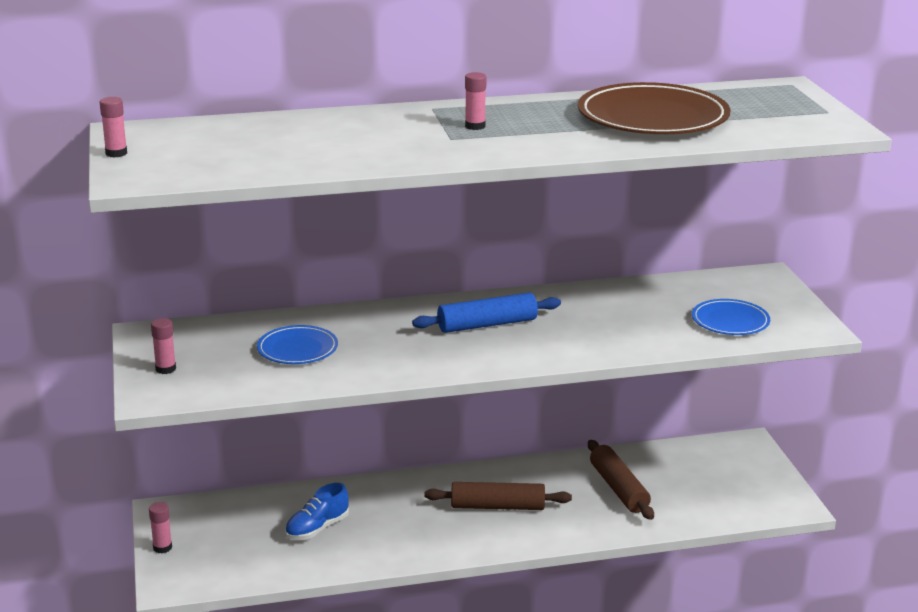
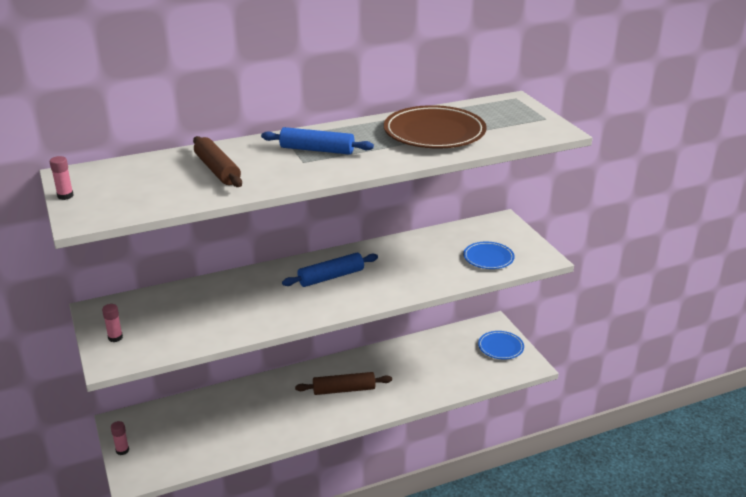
camera: 10 degrees left, 5 degrees up
blue plate [257,325,338,364] -> blue plate moved to [478,331,524,360]
blue shoe [285,483,349,540] -> none
pink glue stick [465,72,486,130] -> blue rolling pin [261,127,374,155]
brown rolling pin [588,440,654,520] -> brown rolling pin moved to [193,136,242,187]

